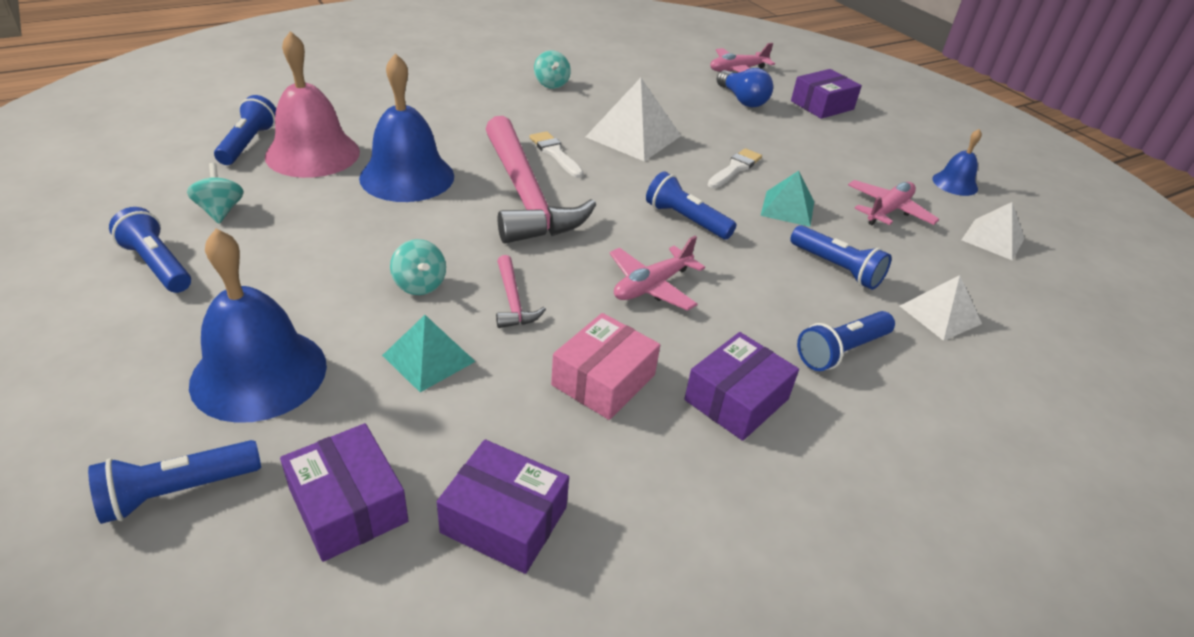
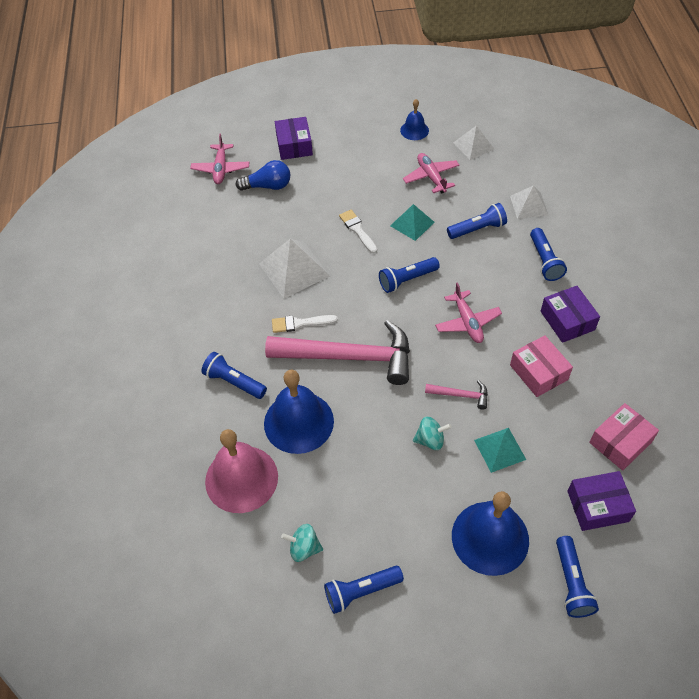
camera: 60 degrees left, 15 degrees up
blue flashlight [214,95,276,165] -> blue flashlight moved to [201,352,267,399]
purple box [437,439,569,574] -> pink box [589,403,659,470]
turquoise spinning top [534,50,571,89] -> none

